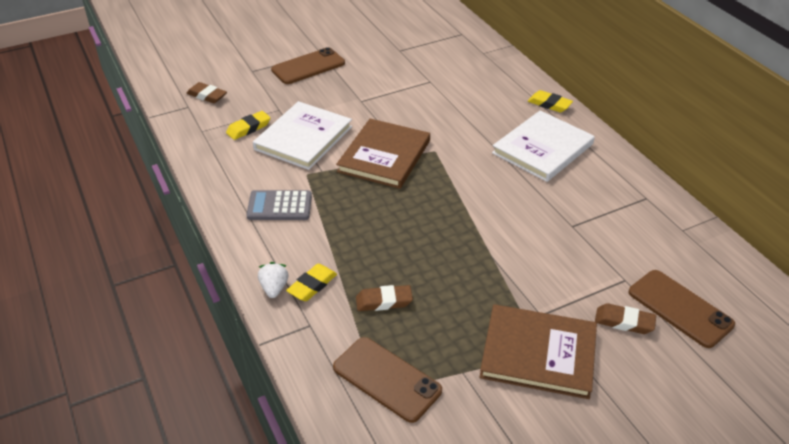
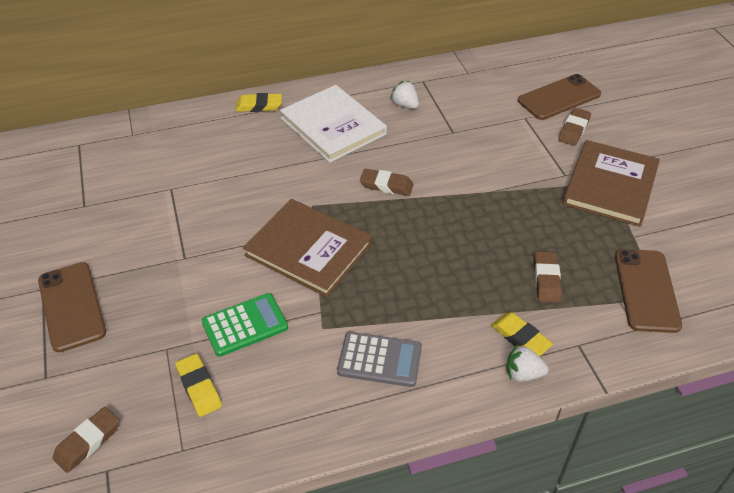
camera: 80 degrees left, 5 degrees up
grey calculator [246,190,312,220] -> grey calculator turned 90 degrees counterclockwise [337,332,422,387]
white book [253,101,352,170] -> green calculator [202,293,288,357]
brown phone [333,337,442,423] -> brown phone turned 45 degrees counterclockwise [615,249,682,333]
yellow eraser [528,90,573,112] -> yellow eraser turned 45 degrees clockwise [236,93,282,112]
none -> brown eraser [360,169,413,196]
none -> white strawberry [390,81,419,109]

